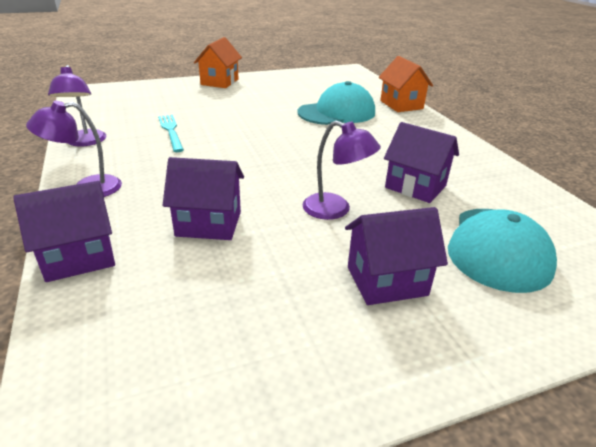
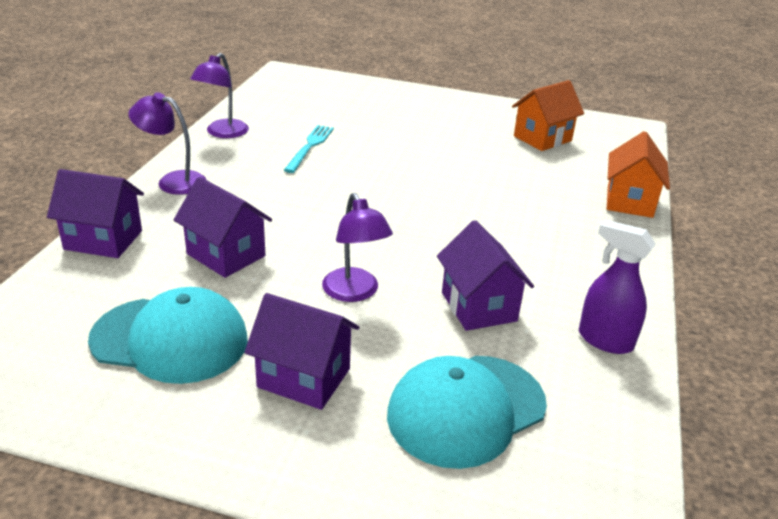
camera: 35 degrees right, 0 degrees up
orange house [194,37,242,88] -> orange house moved to [512,80,584,151]
turquoise cap [297,81,375,125] -> turquoise cap moved to [88,287,248,384]
none -> purple spray bottle [579,220,656,354]

